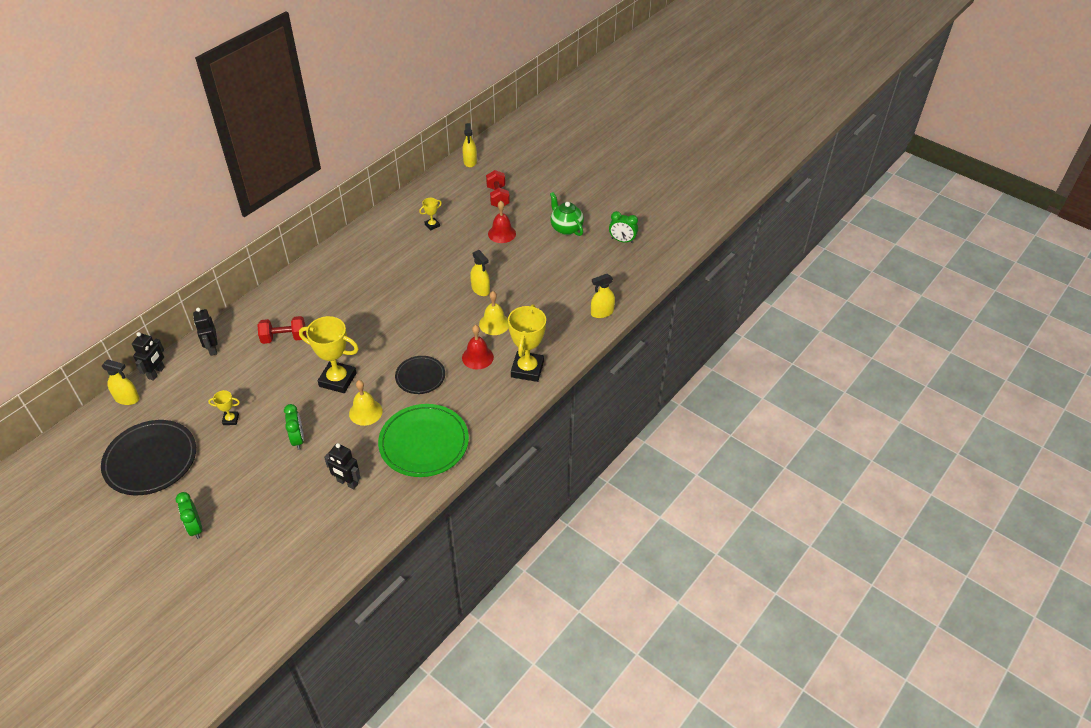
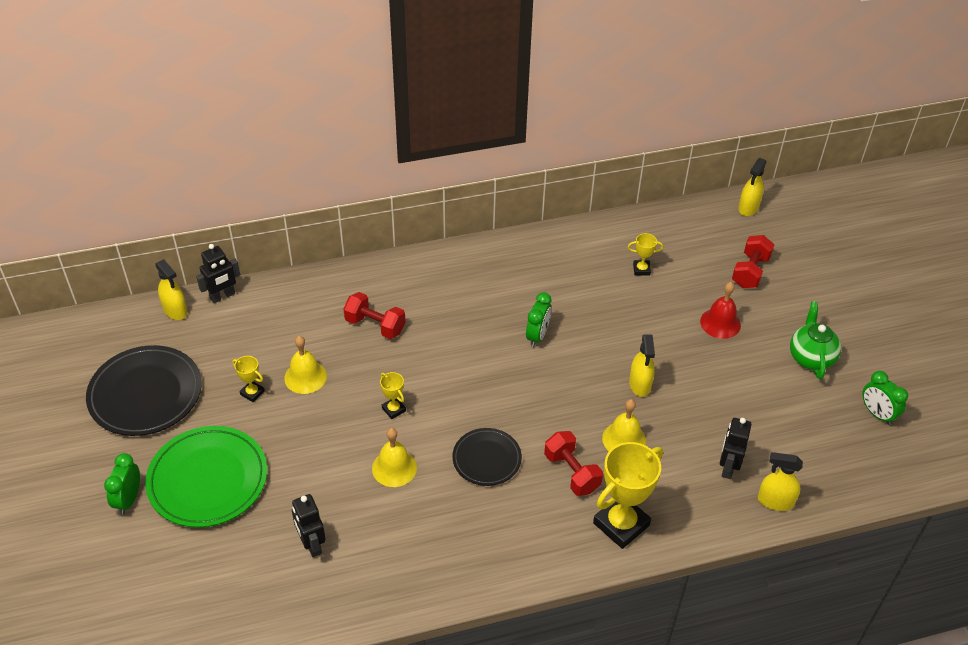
camera: 35 degrees right, 0 degrees up
black robot [193,308,218,356] -> black robot moved to [720,418,752,479]
green clock [284,404,304,450] -> green clock moved to [526,292,551,347]
yellow trophy [299,316,359,393] -> yellow trophy [380,372,406,419], size x0.47
green plate [378,404,469,477] -> green plate moved to [145,426,267,528]
red bell [462,325,494,369] -> red dumbbell [544,431,603,496]
none -> yellow bell [284,336,327,394]

